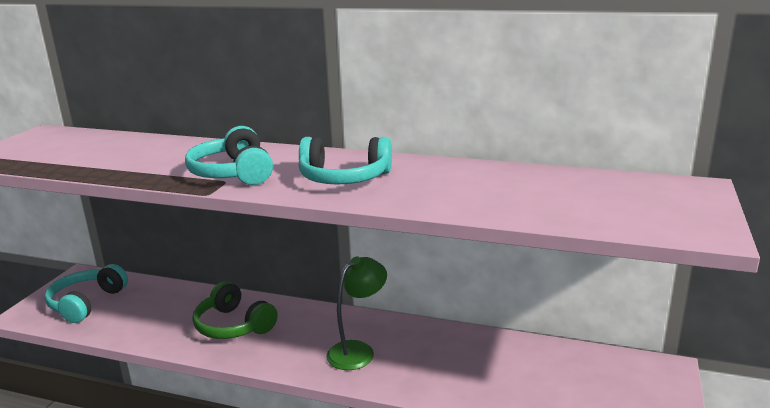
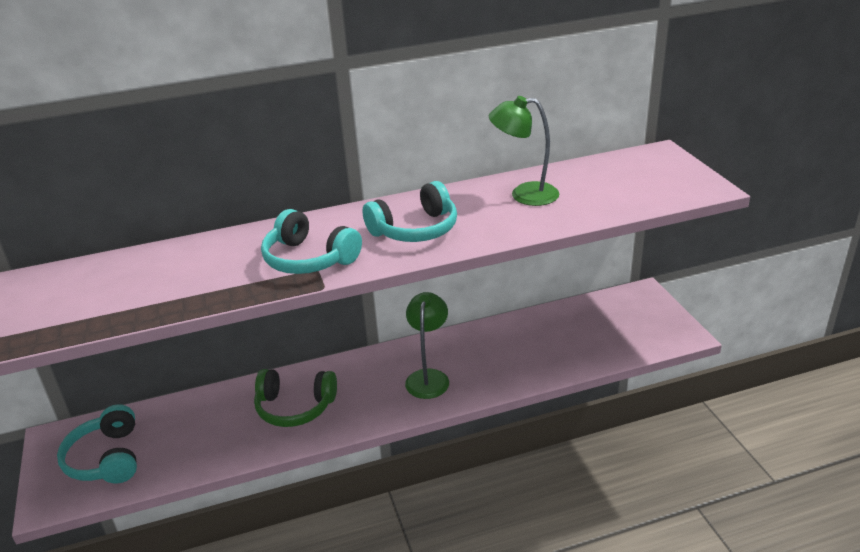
camera: 35 degrees left, 10 degrees up
none -> green lamp [489,96,559,206]

